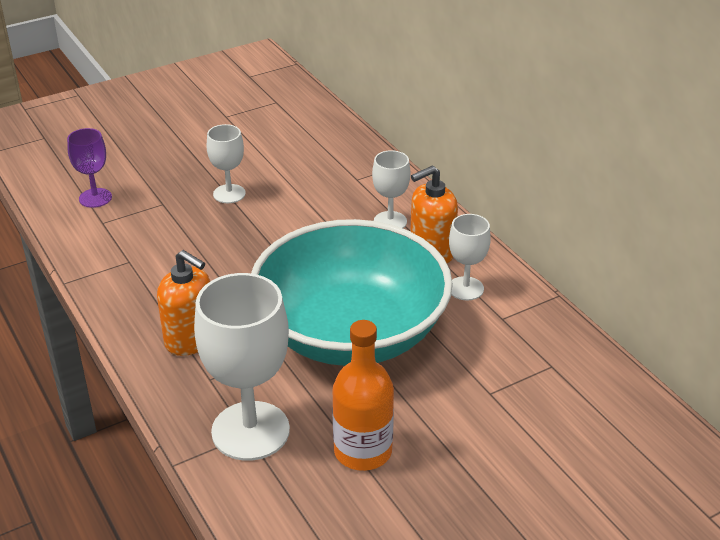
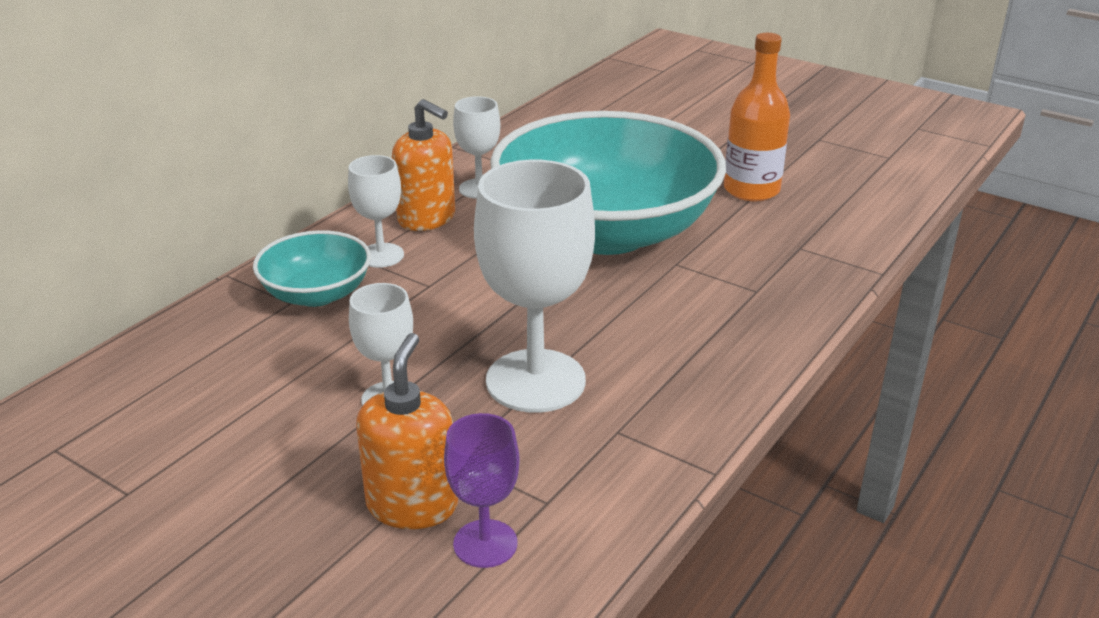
camera: 115 degrees left, 5 degrees down
orange soap dispenser [157,250,210,356] -> orange soap dispenser moved to [356,333,458,529]
white goblet [194,273,290,461] -> white goblet moved to [474,160,595,413]
none -> turquoise bowl [253,230,371,307]

